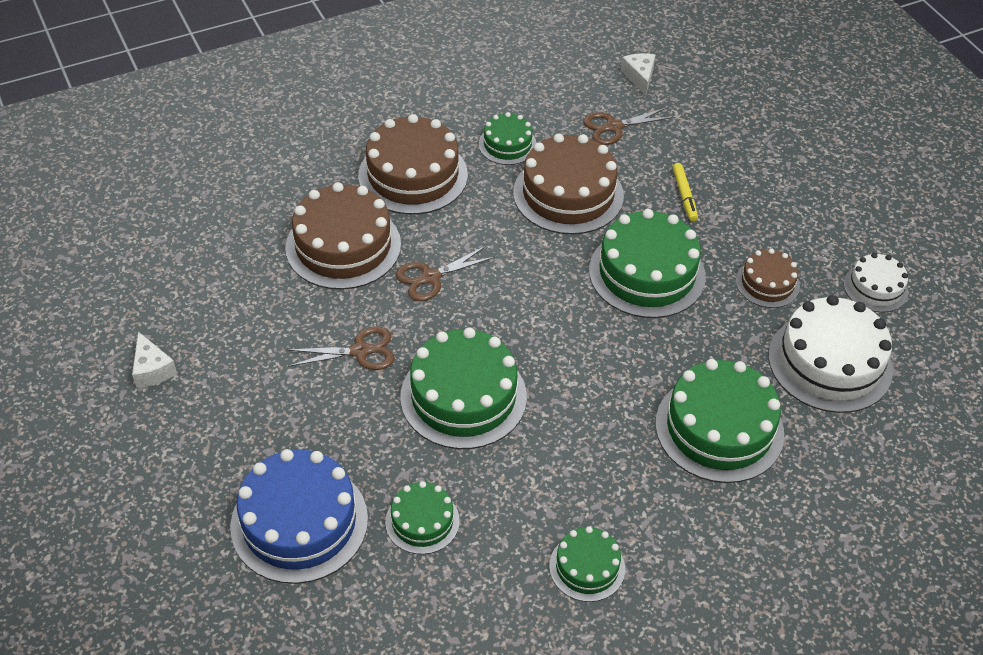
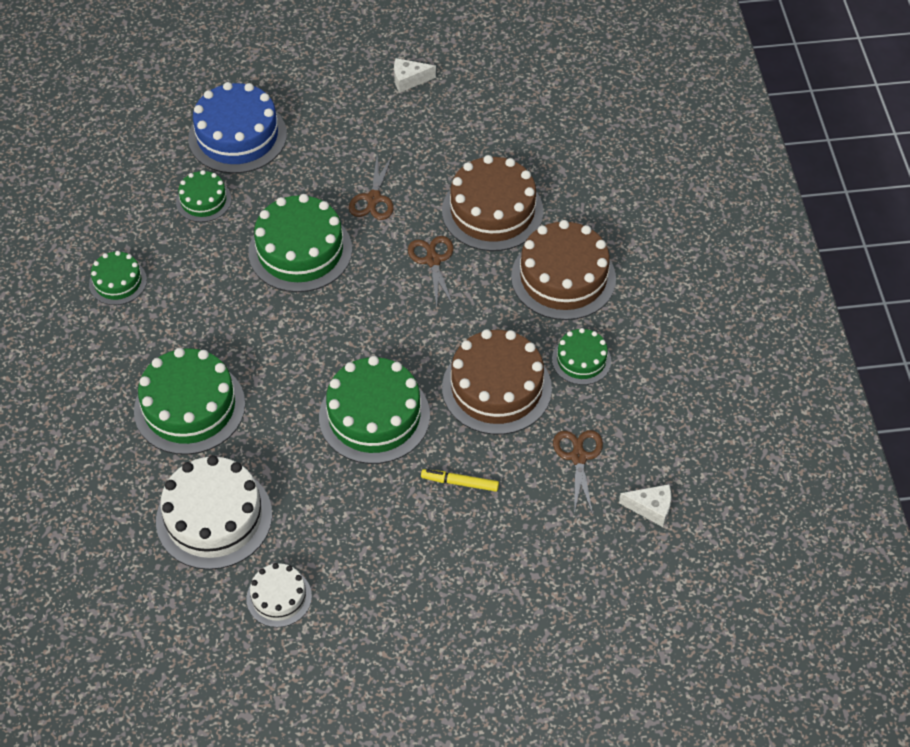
camera: 110 degrees right, 5 degrees up
brown cake [736,248,800,308] -> none

